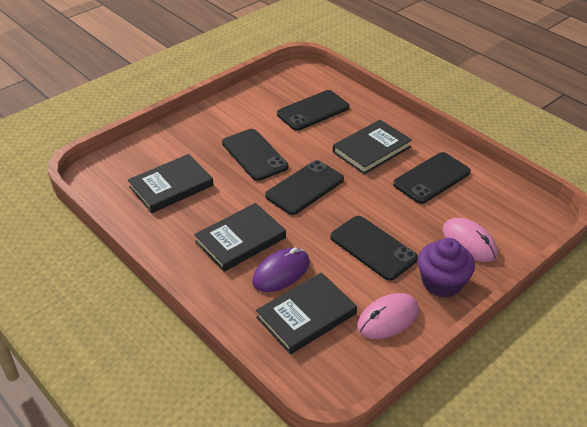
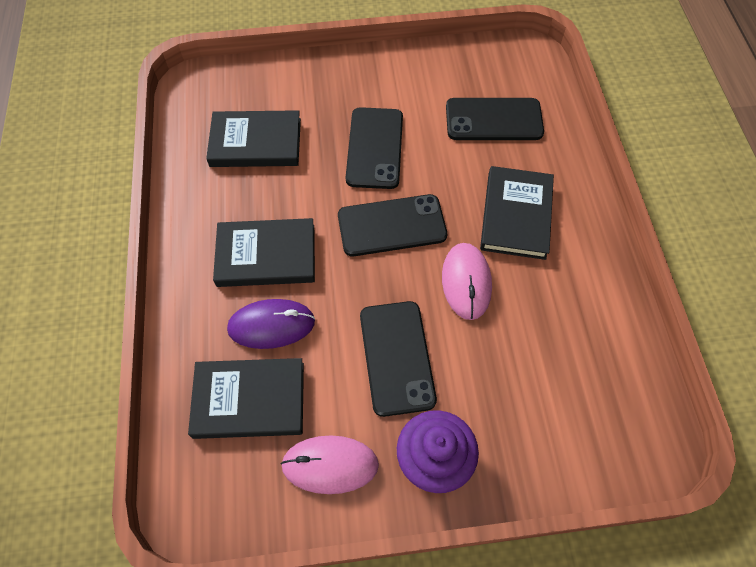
camera: 35 degrees right, 20 degrees up
black book [333,120,412,174] -> black book turned 75 degrees counterclockwise [480,166,554,260]
black phone [393,152,471,204] -> none
pink mouse [443,218,498,262] -> pink mouse moved to [442,243,492,320]

